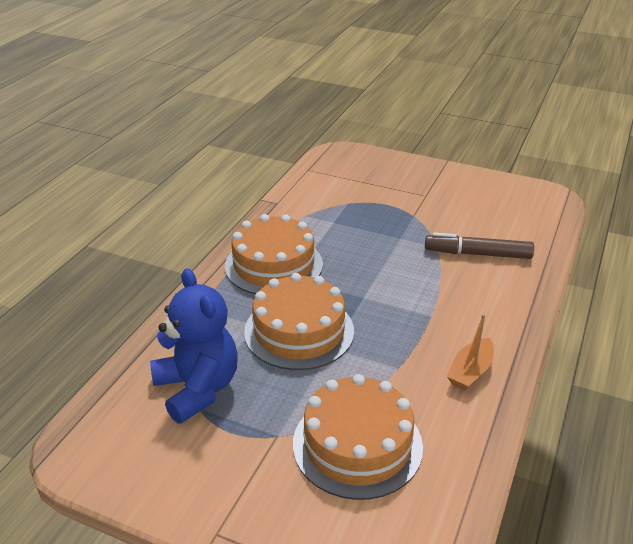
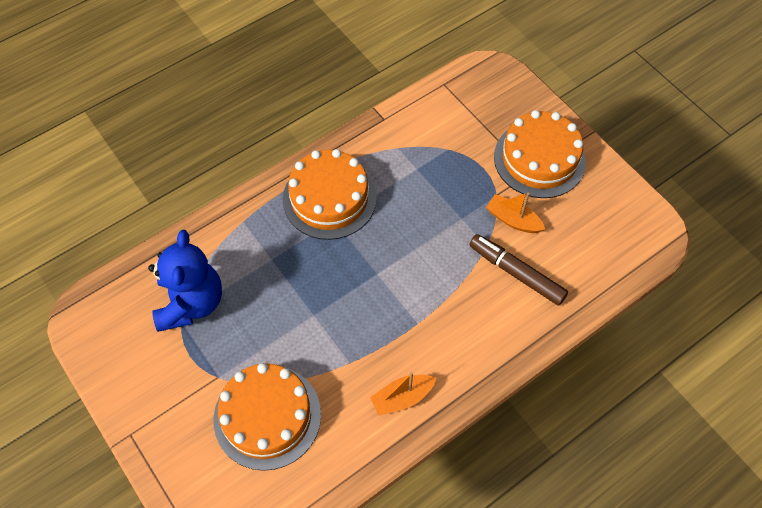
camera: 30 degrees right, 25 degrees up
orange cake [244,273,354,370] -> orange cake moved to [494,110,586,198]
none -> orange boat [486,192,545,233]

